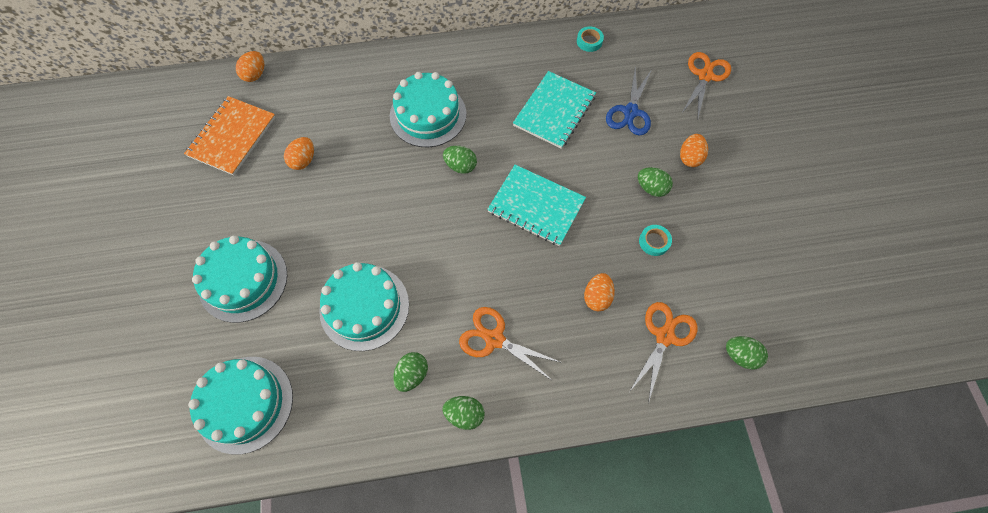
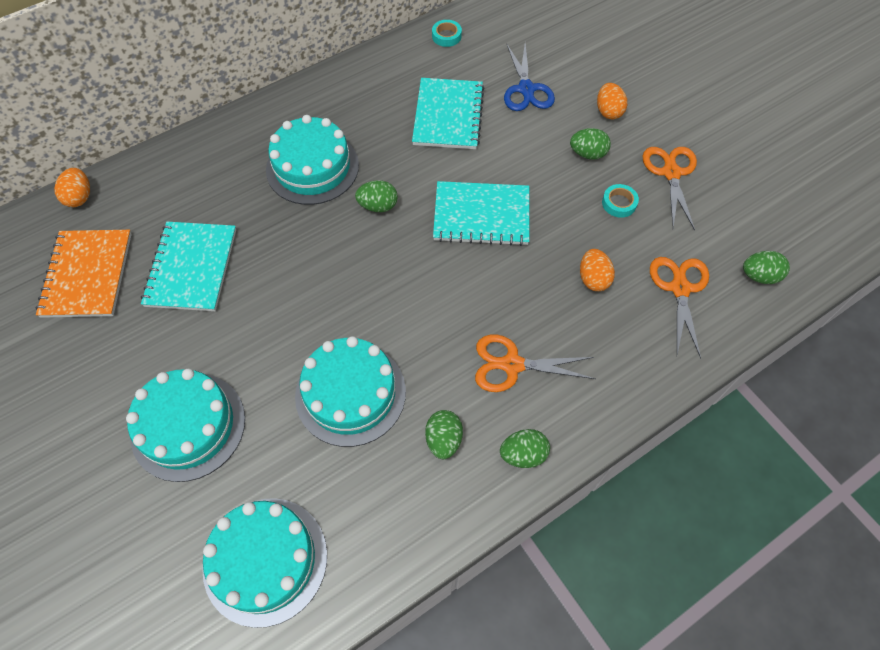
camera: 25 degrees left, 5 degrees down
orange egg [284,137,314,170] -> turquoise notebook [141,222,236,311]
orange scissors [681,52,731,118] -> orange scissors moved to [642,147,697,230]

